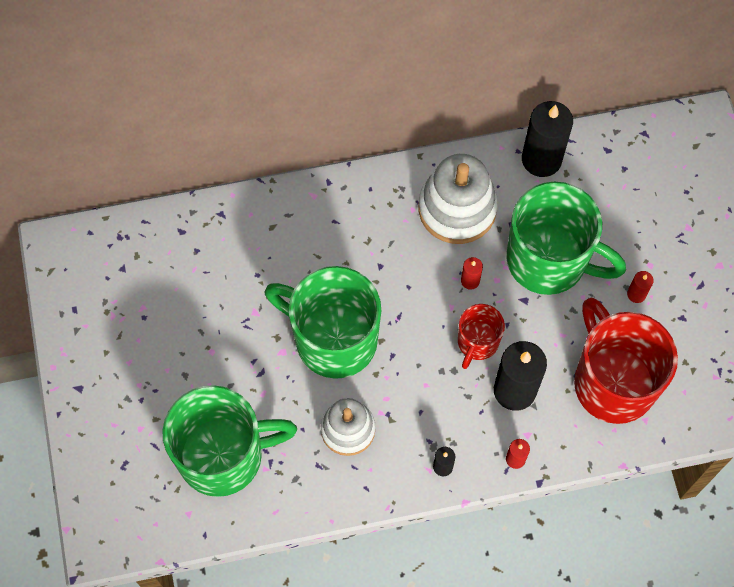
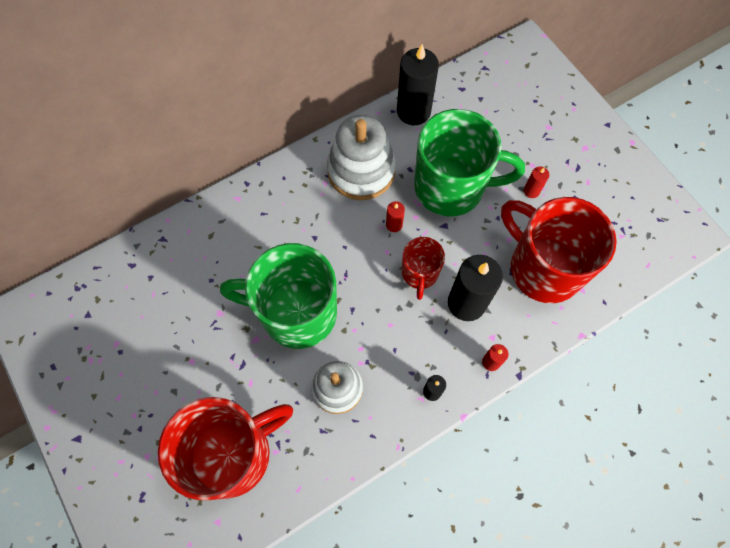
camera: 20 degrees left, 0 degrees up
green mug [162,385,297,497] -> red mug [158,397,293,500]

